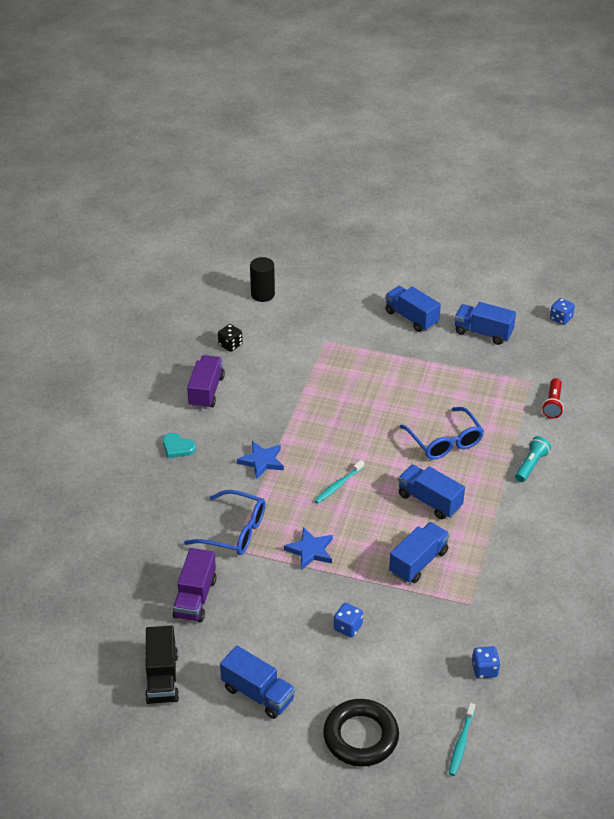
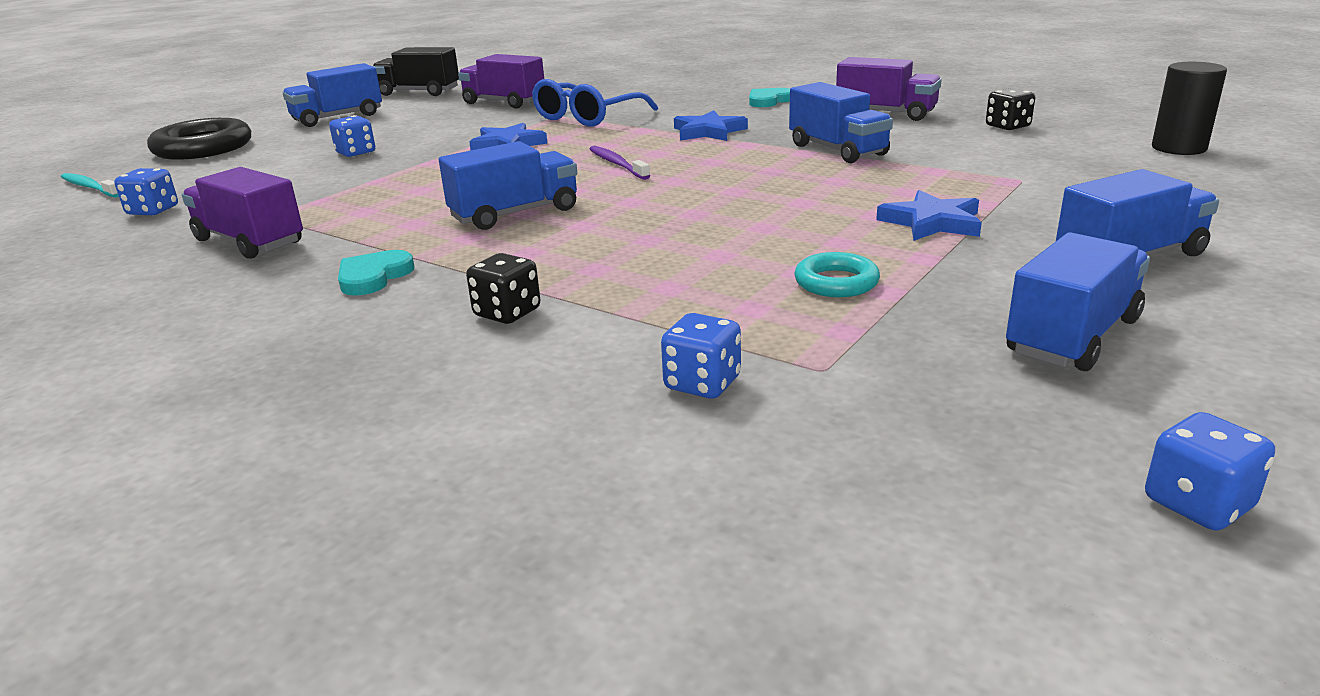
camera: 110 degrees right, 15 degrees down
turquoise toothbrush [314,460,364,504] -> purple toothbrush [590,146,650,180]
blue truck [389,522,450,583] -> blue truck moved to [789,82,893,163]
blue glasses [400,407,484,460] -> none
turquoise flashlight [515,436,551,482] -> black dice [466,253,540,324]
red flashlight [542,378,564,418] -> blue dice [661,313,741,399]
none -> purple truck [182,167,303,259]
none -> turquoise heart [338,250,415,296]
none -> turquoise ring [794,252,880,297]
none -> blue star [876,190,982,241]

